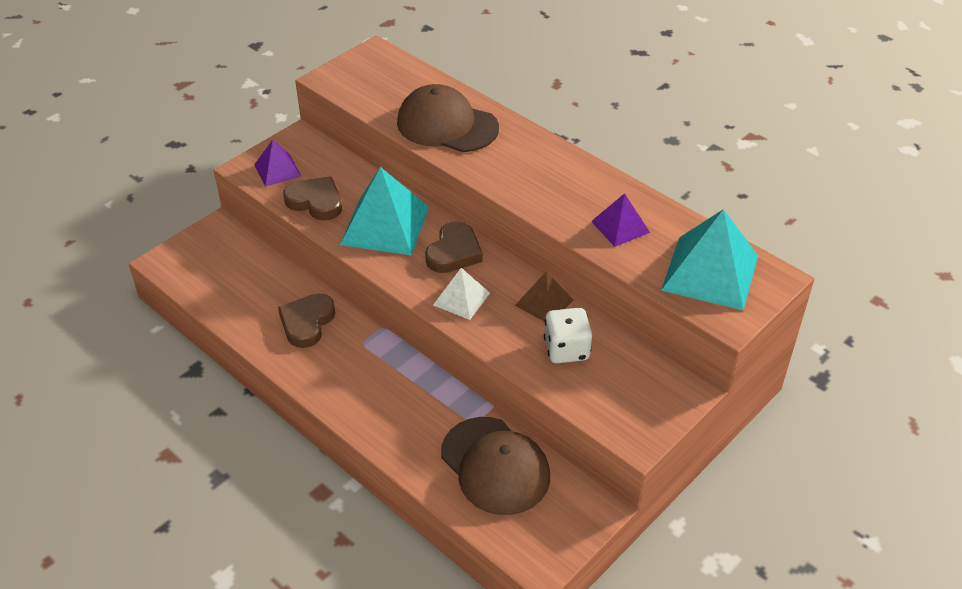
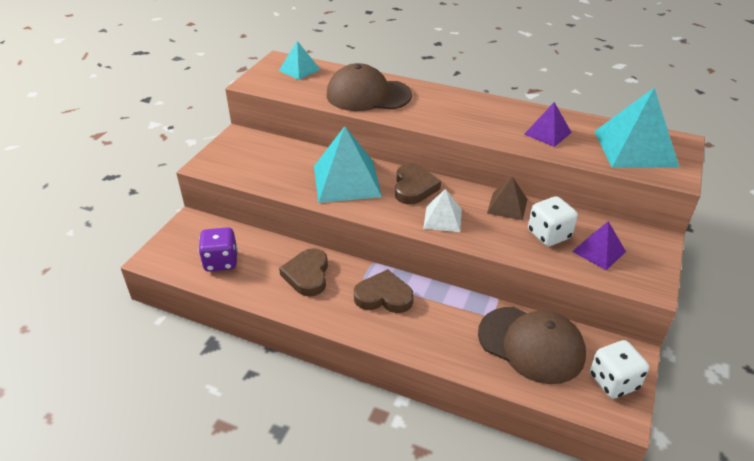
camera: 20 degrees left, 5 degrees down
purple pyramid [254,139,302,187] -> purple pyramid moved to [572,221,626,270]
brown heart [283,176,342,221] -> brown heart moved to [354,269,414,313]
none -> purple dice [198,227,238,272]
none -> turquoise pyramid [279,41,321,80]
none -> white dice [590,340,649,399]

